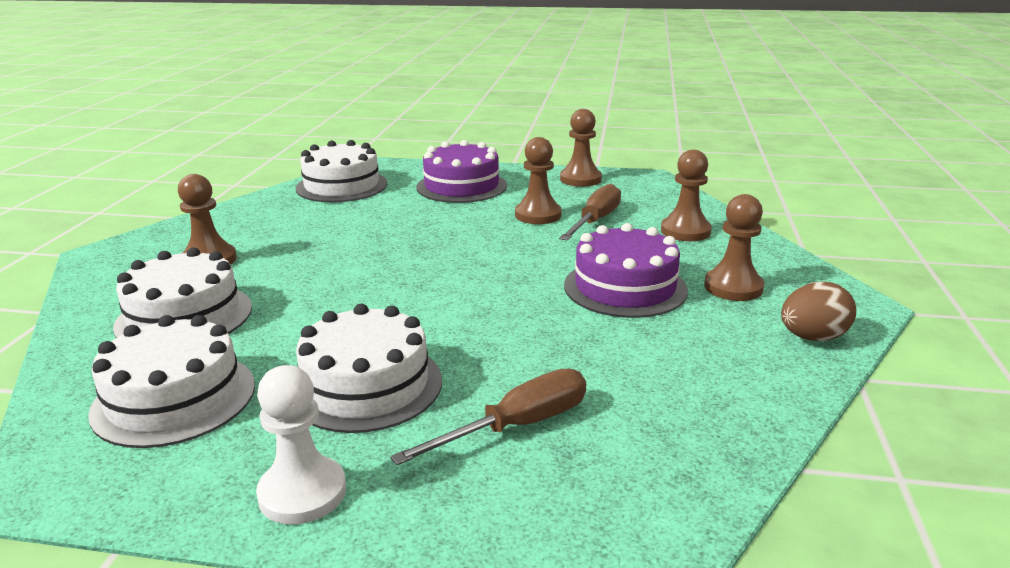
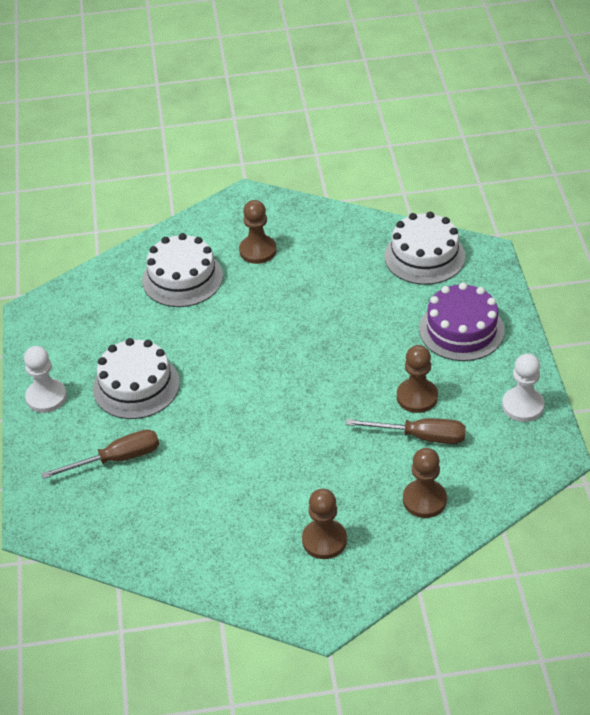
camera: 75 degrees right, 20 degrees up
white cake [88,315,255,448] -> none
brown screwdriver [390,368,586,465] -> brown screwdriver turned 60 degrees counterclockwise [41,429,159,479]
brown pawn [560,109,602,187] -> white pawn [502,353,545,422]
purple cake [564,223,688,318] -> none
brown egg [781,282,856,341] -> none

